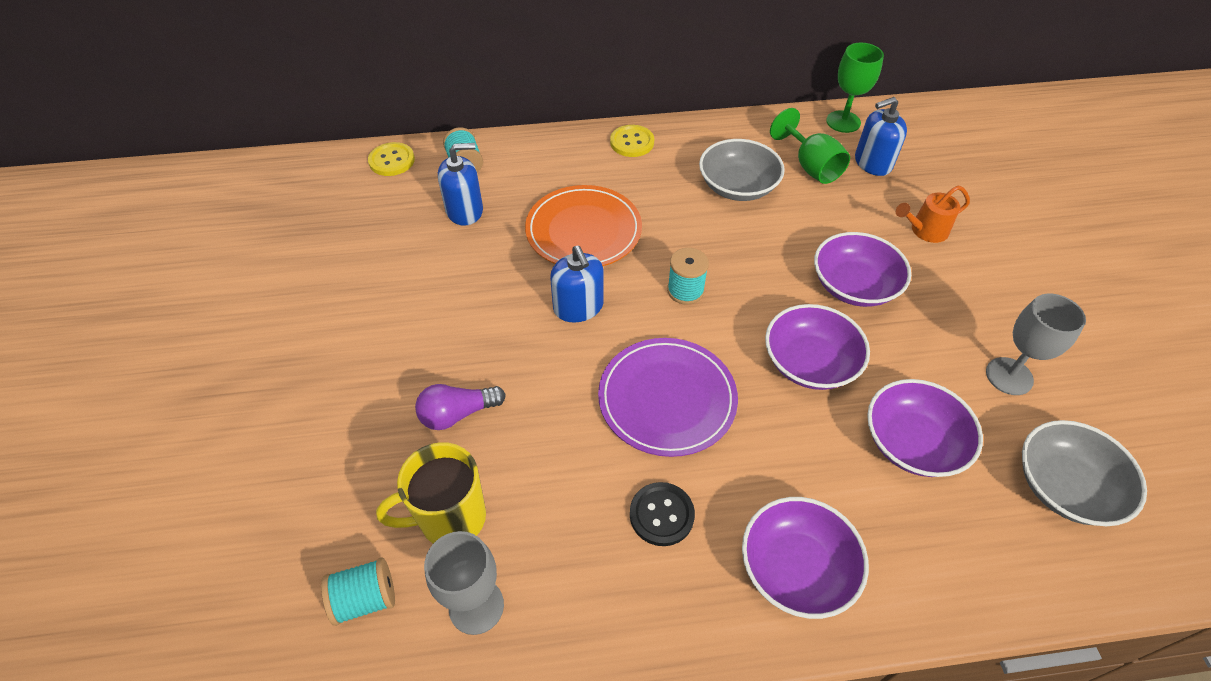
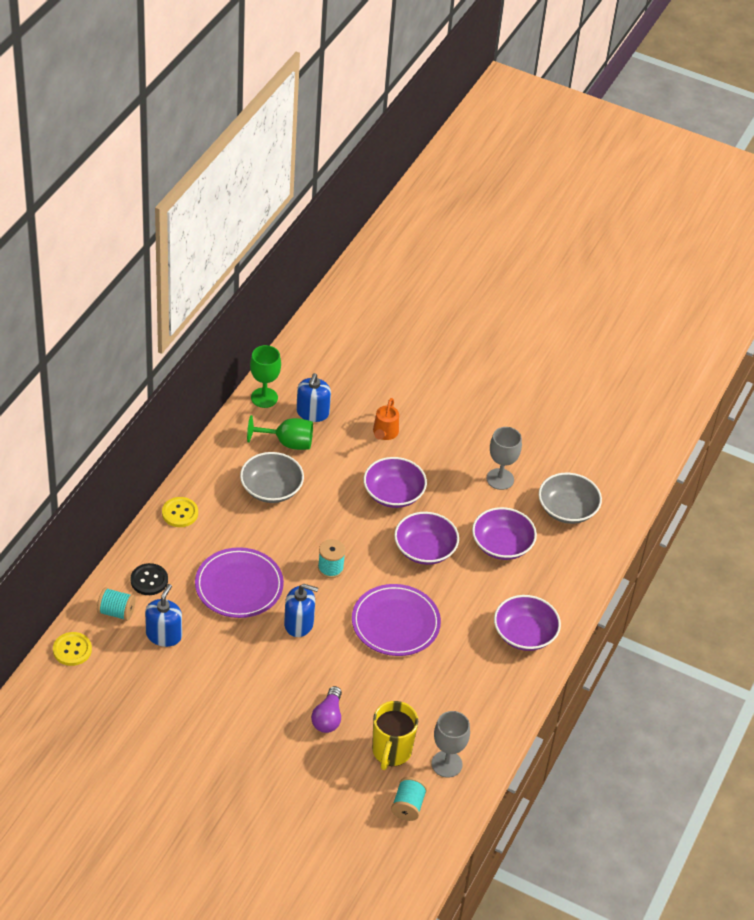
camera: 60 degrees left, 5 degrees down
orange plate [525,185,642,266] -> purple plate [195,547,284,618]
black button [630,482,695,546] -> black button moved to [131,563,168,595]

